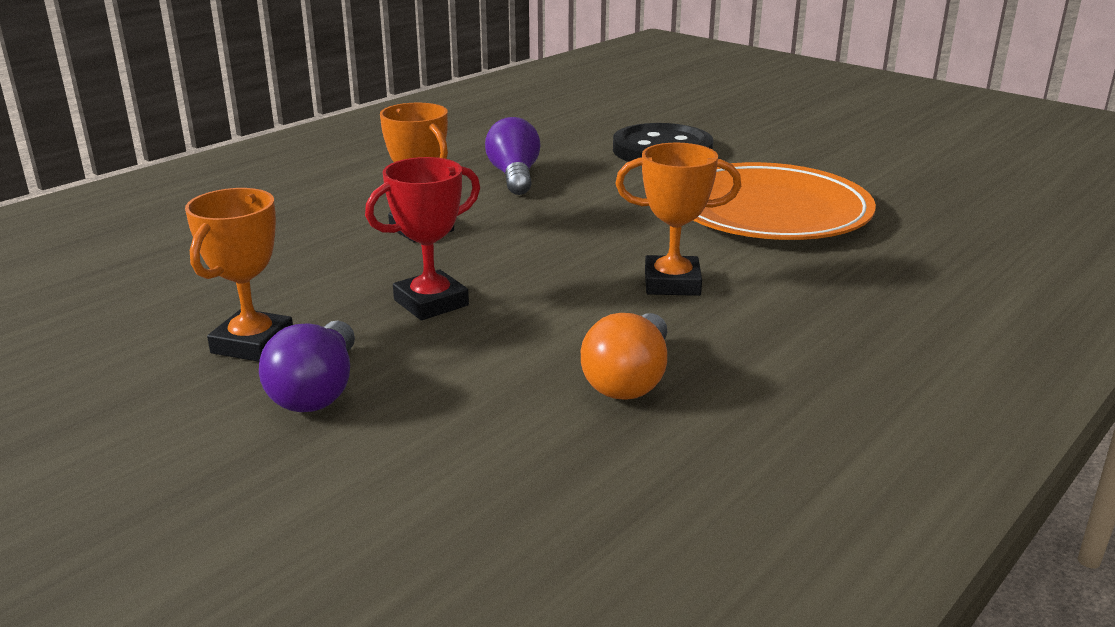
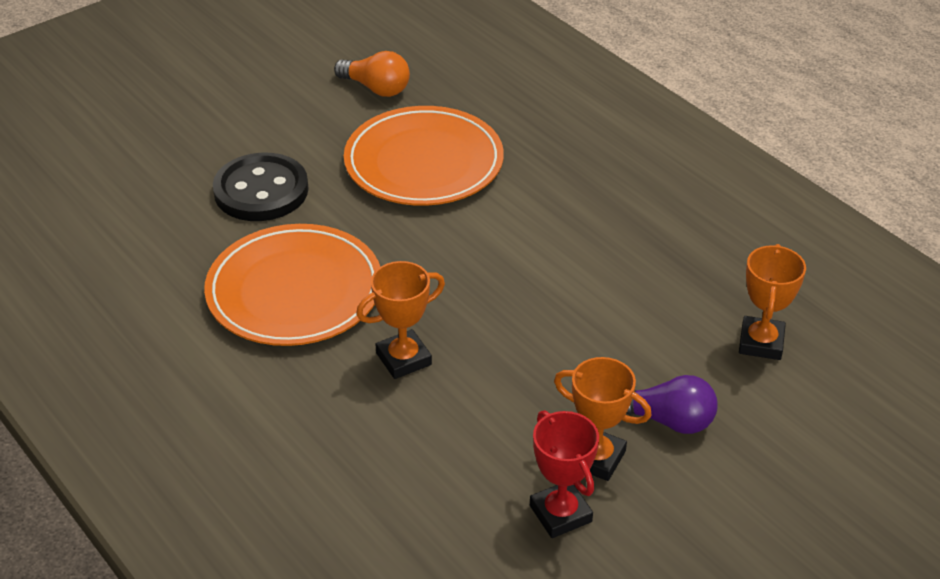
camera: 80 degrees left, 15 degrees up
red trophy [365,157,480,320] -> red trophy moved to [530,410,599,538]
purple light bulb [485,117,541,195] -> orange plate [204,224,380,346]
orange light bulb [581,313,667,400] -> orange light bulb moved to [334,51,410,97]
orange trophy [615,143,741,296] -> orange trophy moved to [739,244,806,360]

